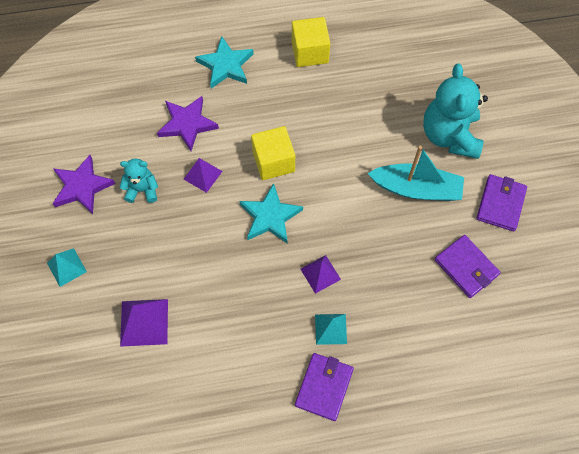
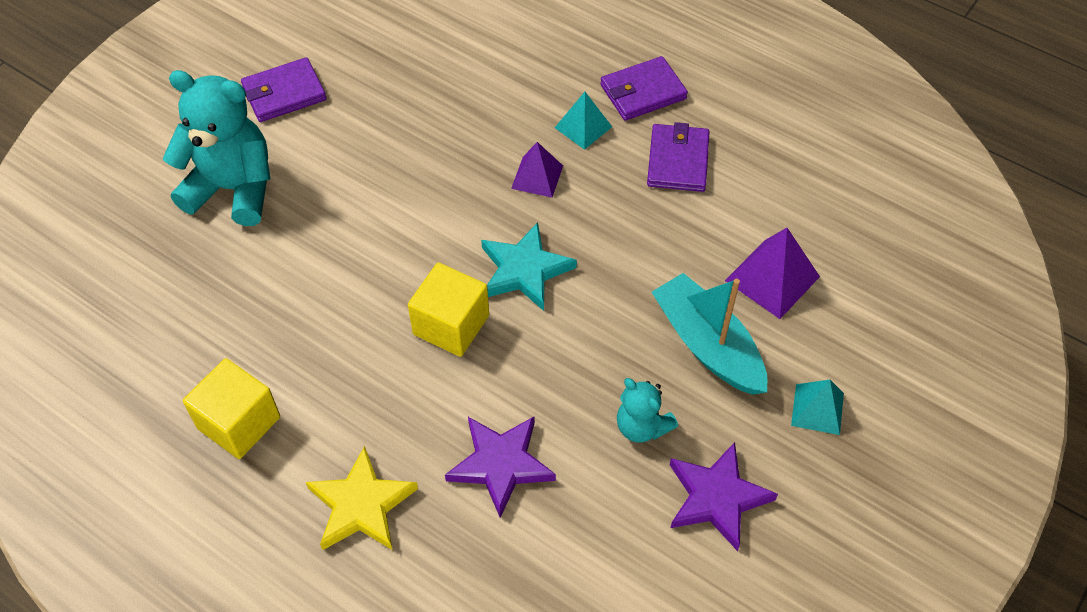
camera: 135 degrees left, 10 degrees down
purple pyramid [184,158,223,193] -> none
turquoise star [195,36,254,88] -> yellow star [306,446,418,550]
turquoise boat [368,146,464,201] -> turquoise boat moved to [652,273,767,395]
turquoise teddy bear [423,64,488,159] -> turquoise teddy bear turned 120 degrees counterclockwise [163,70,271,226]
purple wallet [435,235,501,298] -> purple wallet moved to [647,122,710,192]

